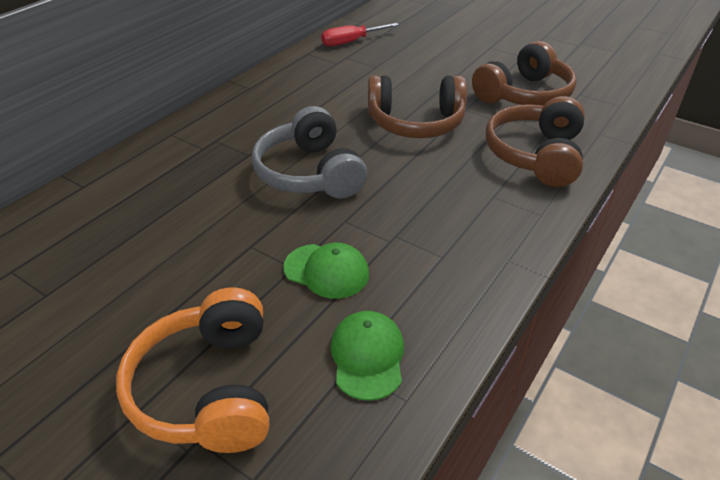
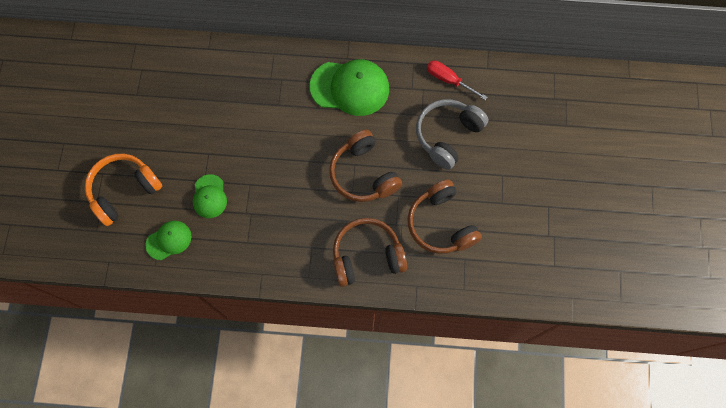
camera: 60 degrees right, 30 degrees up
grey headphones [252,106,367,199] -> grey headphones moved to [416,99,489,170]
brown headphones [472,41,576,106] -> brown headphones turned 45 degrees clockwise [407,179,482,254]
none -> green cap [310,59,389,116]

